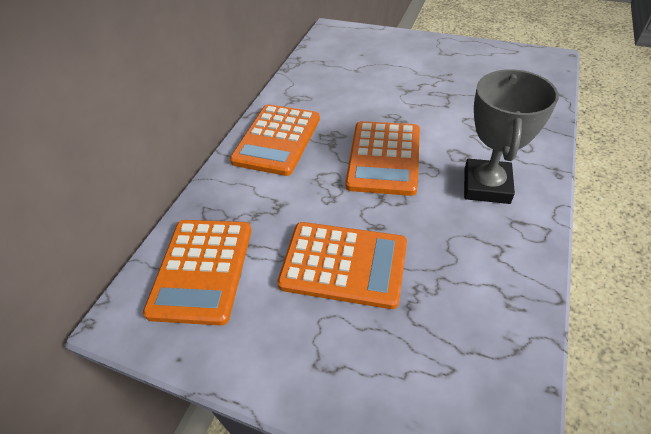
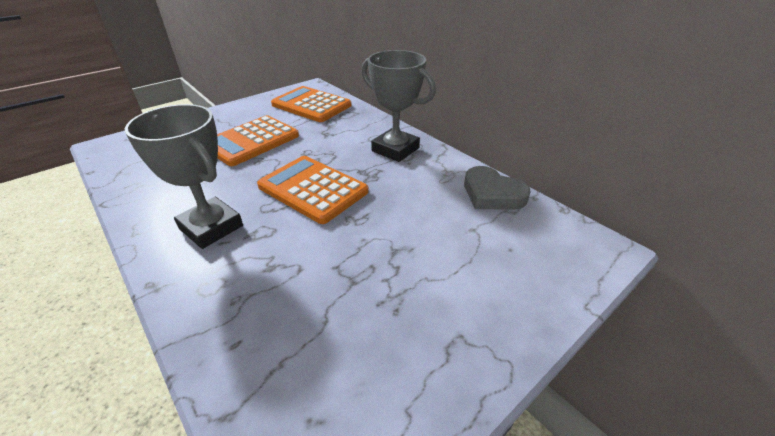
camera: 115 degrees right, 10 degrees down
orange calculator [230,104,320,176] -> grey trophy [361,50,436,162]
none -> grey heart [464,166,531,210]

